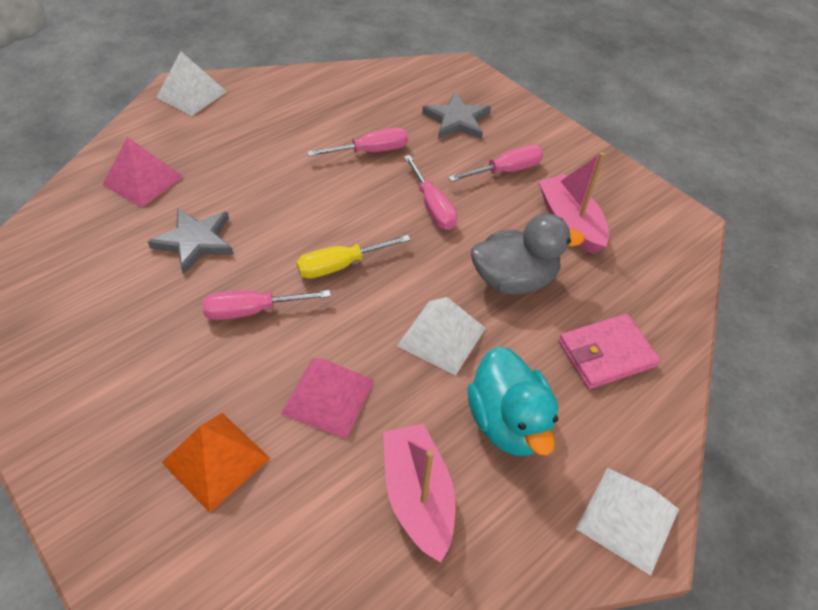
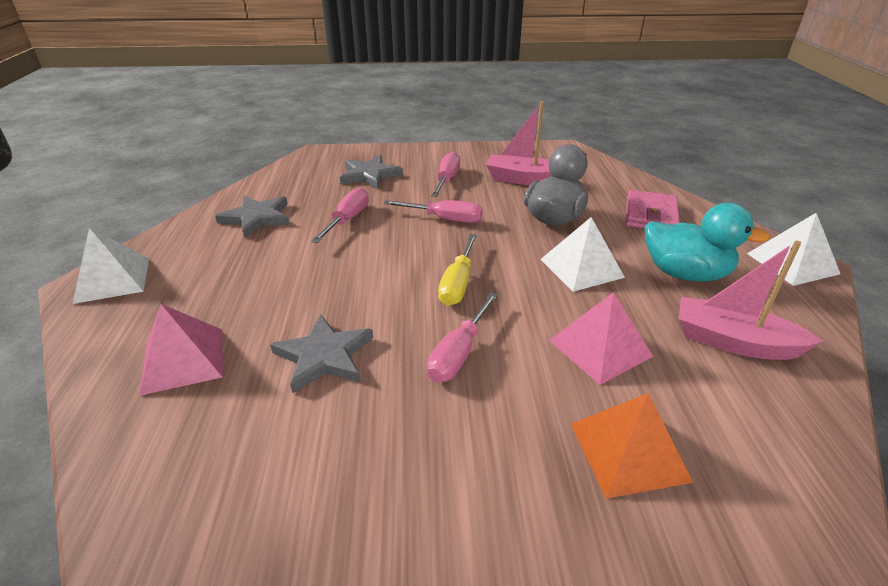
camera: 50 degrees left, 15 degrees down
none -> grey star [215,195,290,238]

